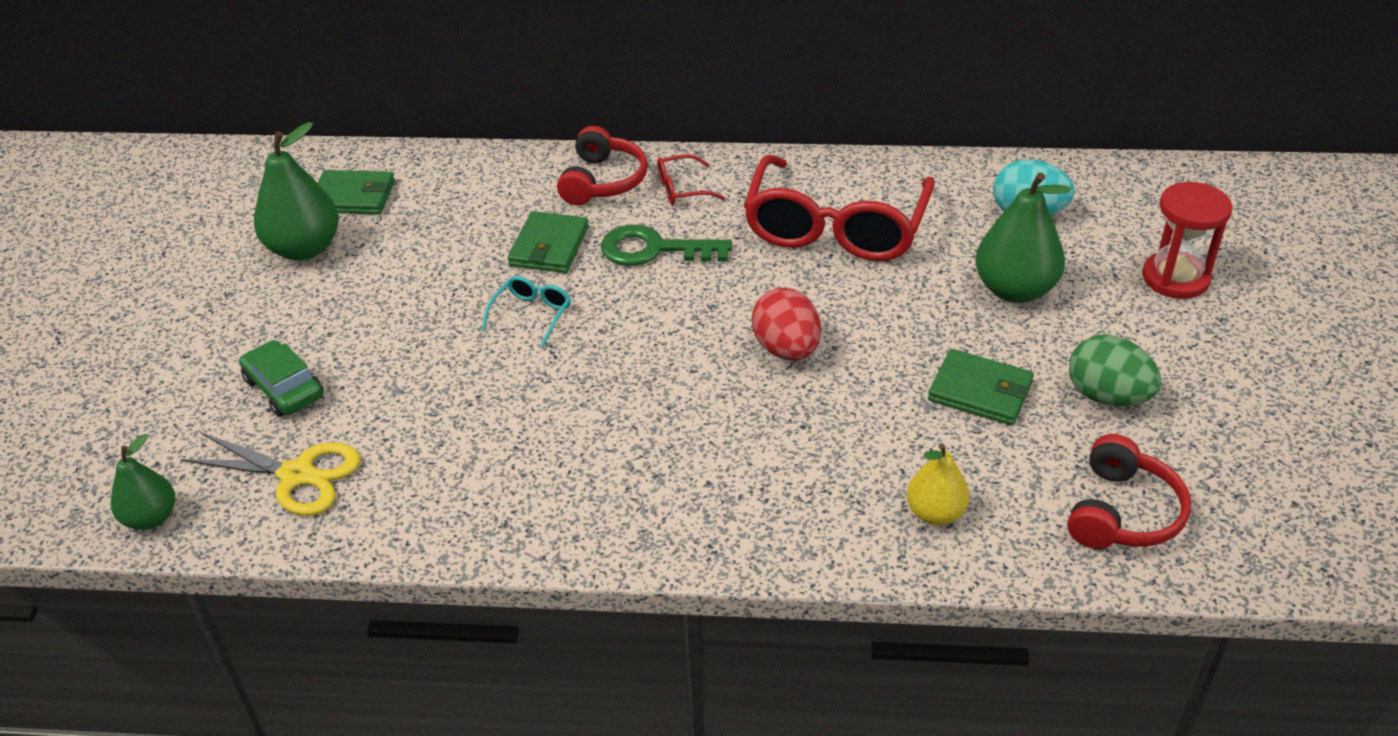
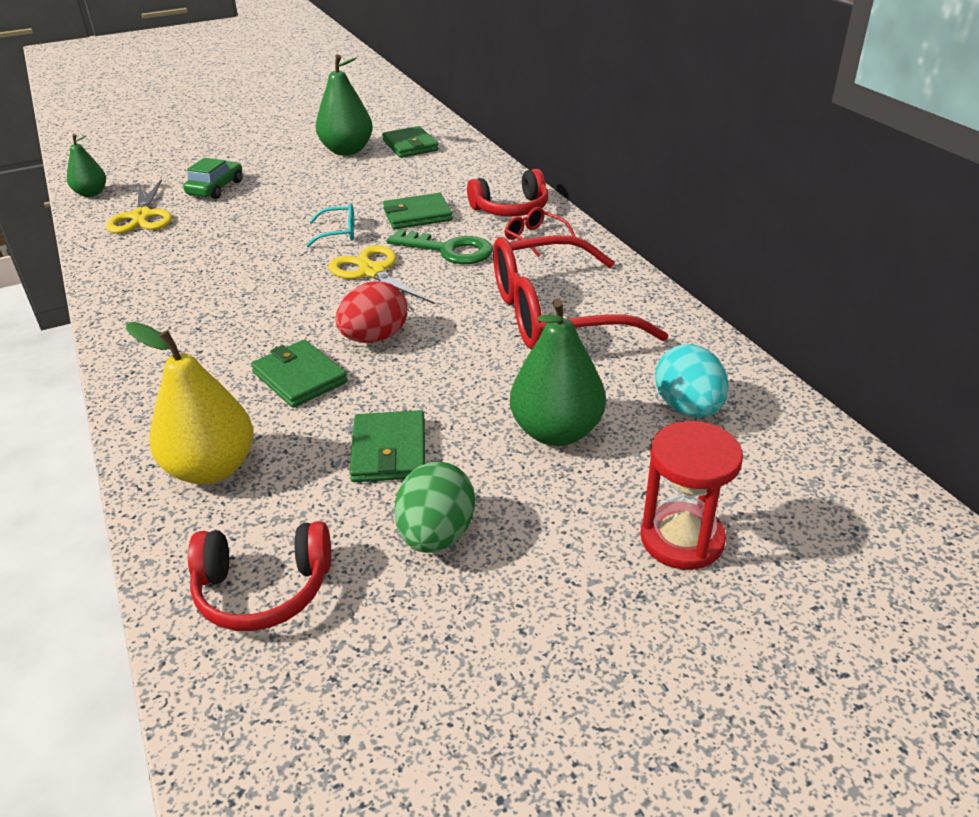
camera: 60 degrees right, 5 degrees down
green key [601,225,732,266] -> green key turned 135 degrees clockwise [387,230,493,264]
yellow pear [907,443,969,525] -> yellow pear [126,322,253,484], size x1.66
none -> green wallet [251,339,348,408]
none -> yellow scissors [328,245,434,311]

